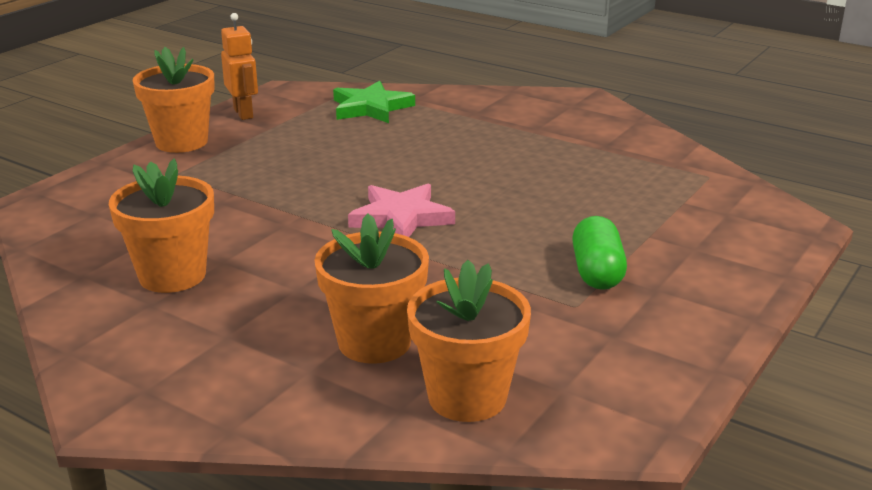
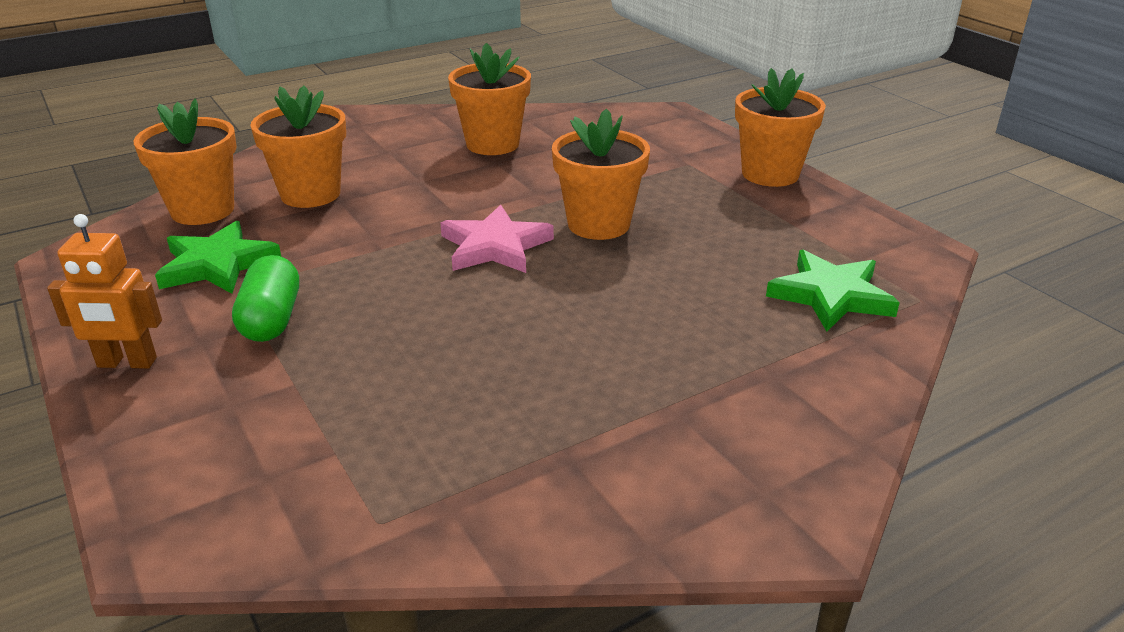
camera: 115 degrees right, 5 degrees up
orange robot [221,13,258,120] -> orange robot moved to [47,214,162,369]
green capsule [572,216,627,290] -> green capsule turned 60 degrees clockwise [232,255,299,342]
none -> green star [155,221,281,294]
none -> orange flower pot [552,108,650,240]

